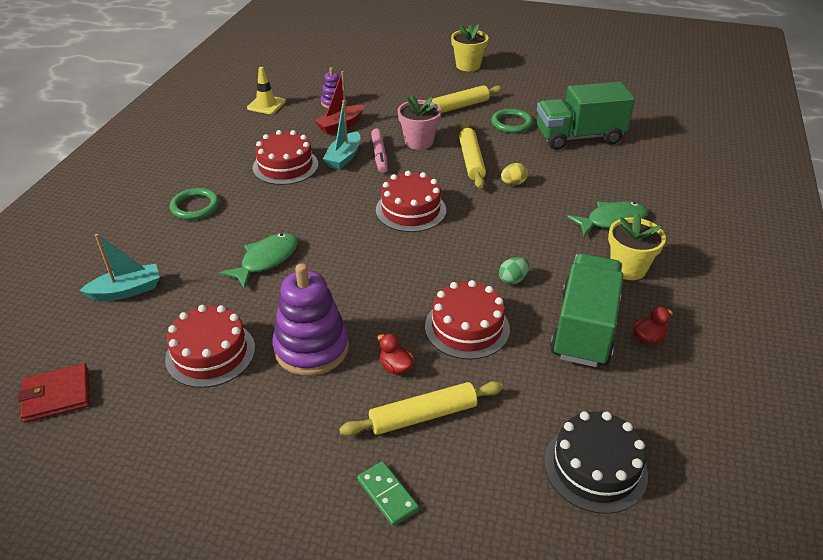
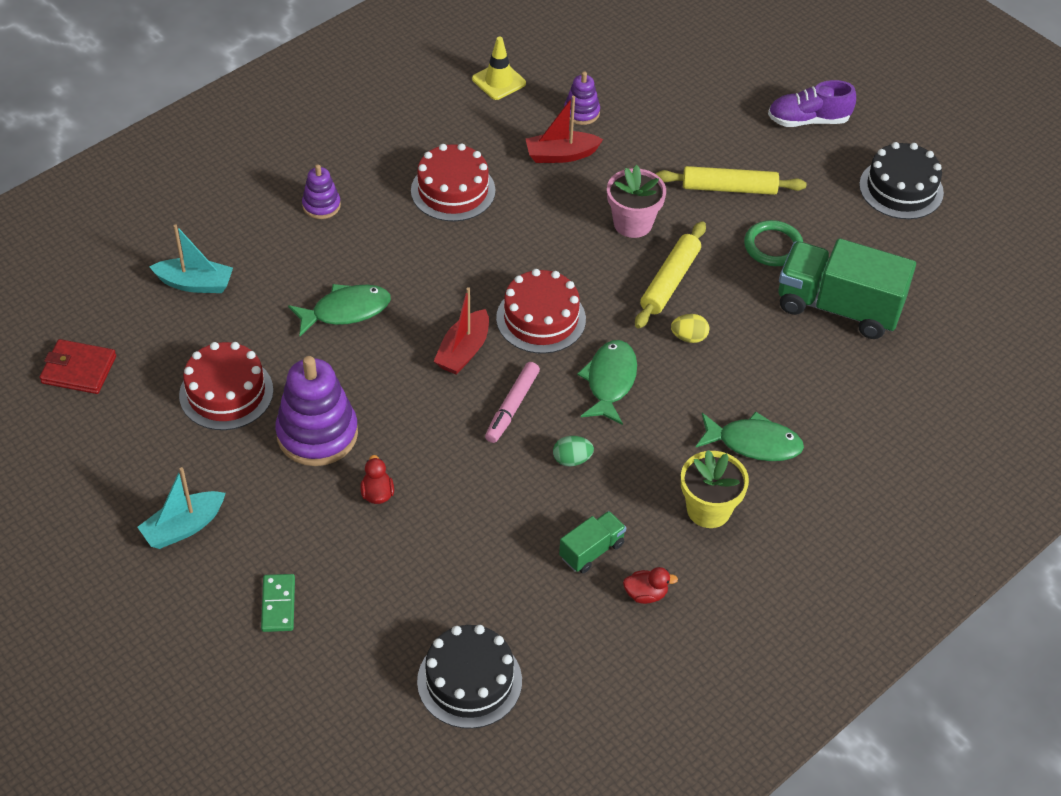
camera: 30 degrees right, 10 degrees up
green ring [170,188,219,220] -> purple stacking toy [302,164,341,219]
turquoise boat [323,100,360,170] -> turquoise boat moved to [137,467,226,549]
yellow rolling pin [339,381,503,436] -> none
pink marker [371,128,388,173] -> pink marker moved to [485,362,540,443]
red cake [425,280,510,360] -> none
yellow flower pot [451,24,489,71] -> purple shoe [768,80,856,127]
green truck [550,254,624,367] -> green truck [559,511,626,573], size x0.49
none -> red boat [433,287,489,375]
none -> green fish [577,340,637,425]
none -> black cake [859,142,944,219]

